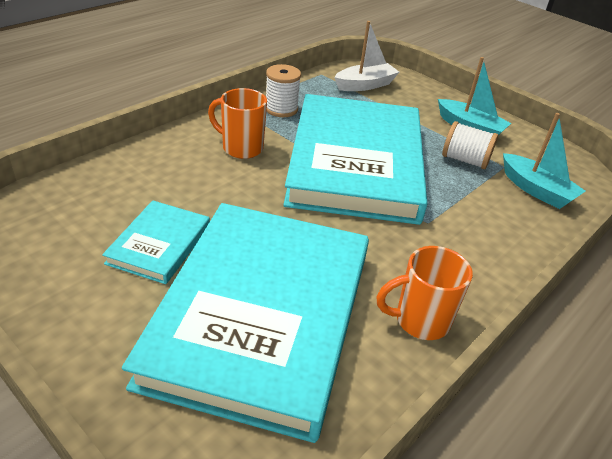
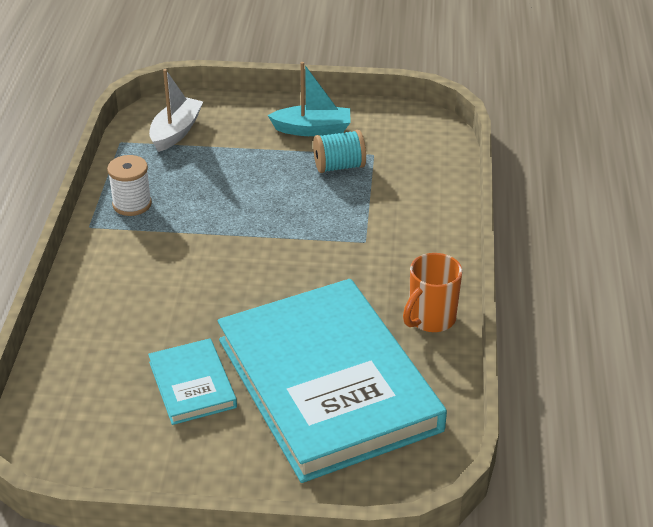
camera: 35 degrees left, 0 degrees up
orange mug [208,88,267,159] -> none
turquoise book [283,94,427,225] -> none
white spool [442,121,498,169] -> turquoise spool [313,130,366,173]
turquoise boat [503,113,586,209] -> none

